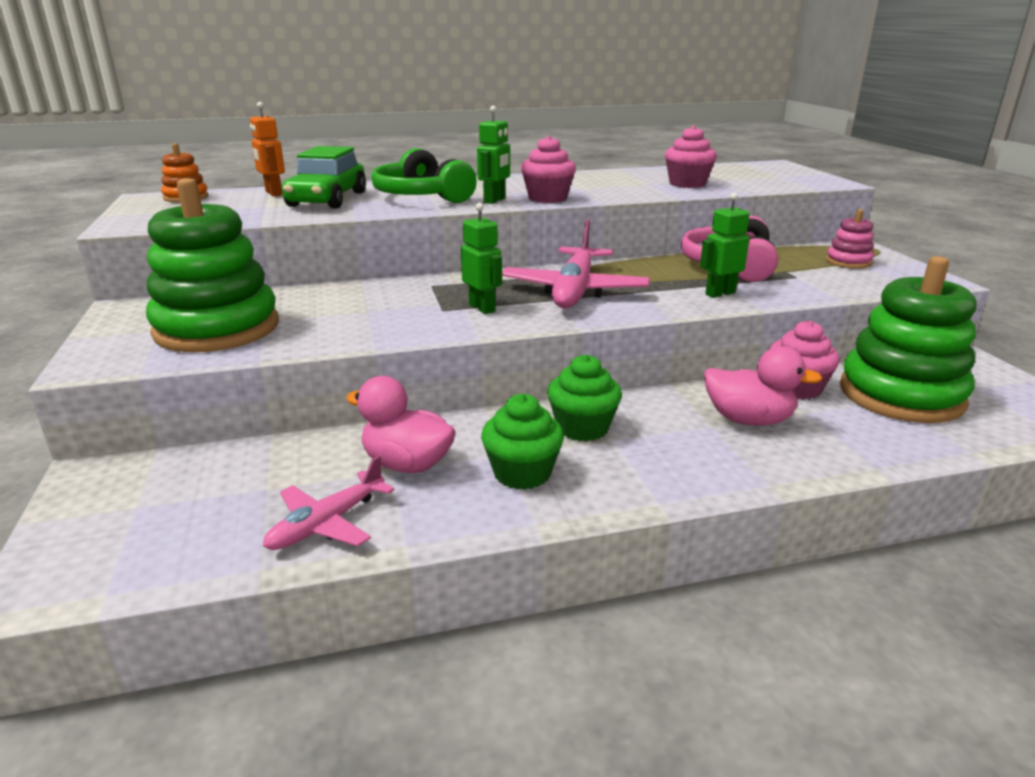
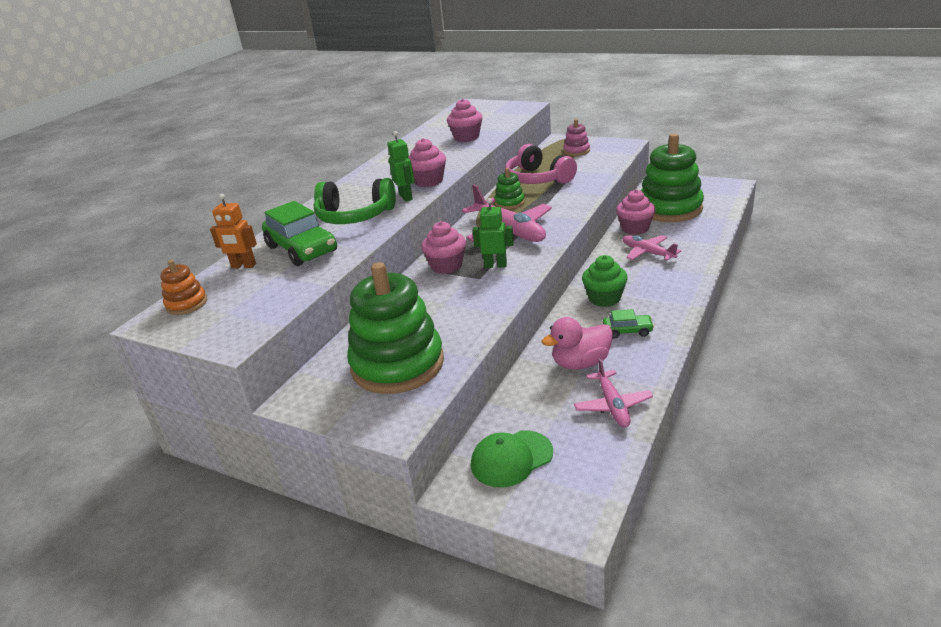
camera: 45 degrees left, 5 degrees up
green cupcake [481,394,564,490] -> green car [603,309,654,339]
green robot [700,193,750,298] -> none
pink duck [704,346,823,426] -> pink plane [623,235,682,261]
none -> pink cupcake [421,221,466,274]
none -> green cap [471,430,553,487]
none -> green stacking toy [494,168,525,209]

